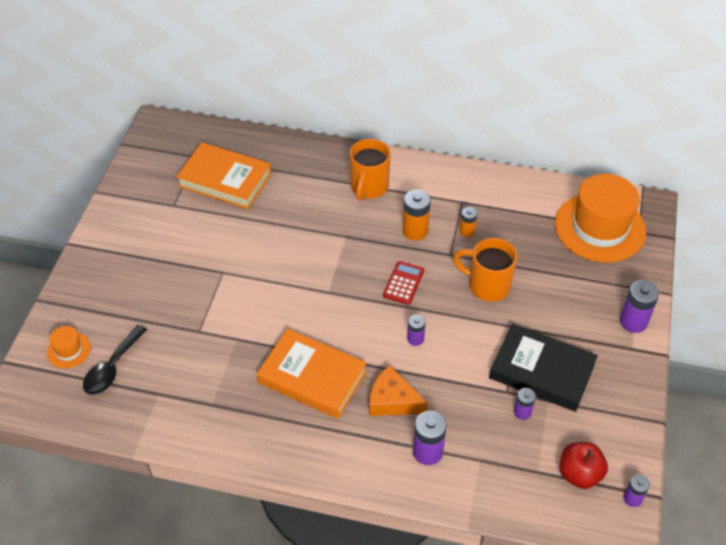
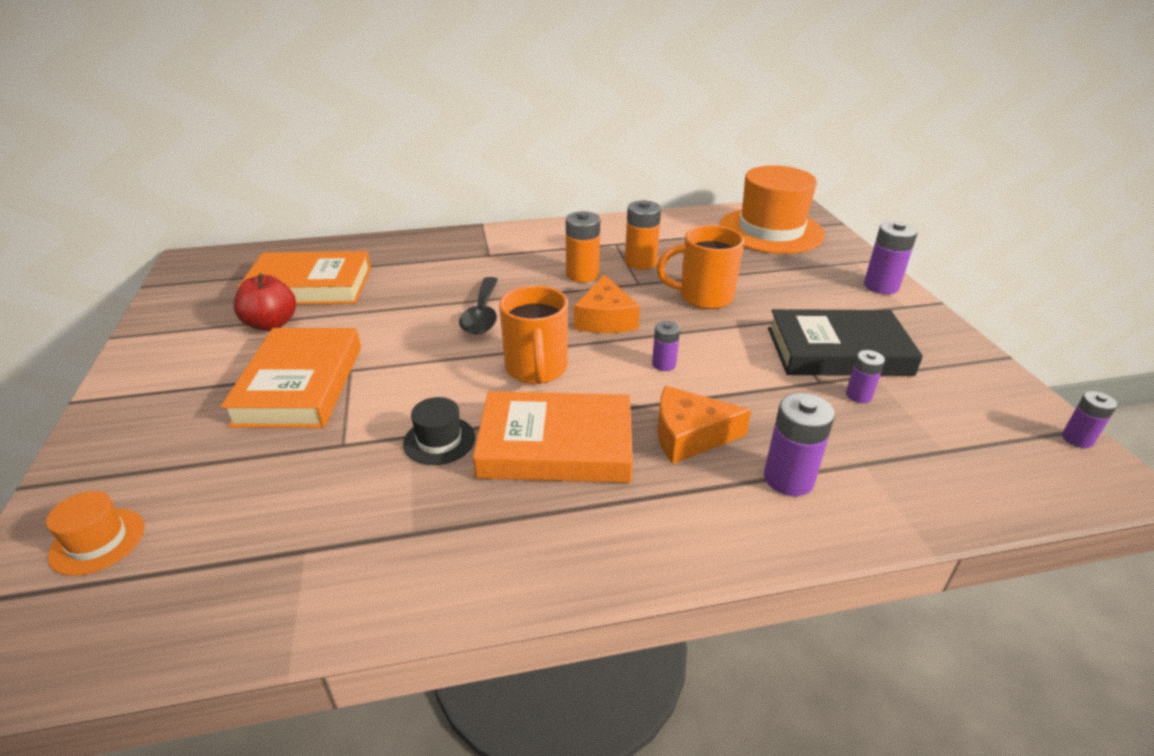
camera: 25 degrees left, 15 degrees down
black spoon [83,325,147,395] -> black spoon moved to [459,277,498,334]
orange mug [350,139,391,201] -> orange mug moved to [499,286,568,384]
red calculator [383,261,424,305] -> orange cheese [574,275,640,333]
orange battery [460,207,477,237] -> orange battery [625,200,661,270], size x1.67
red apple [560,442,608,489] -> red apple moved to [233,273,296,331]
none -> orange book [221,328,361,428]
none -> black hat [403,397,475,465]

